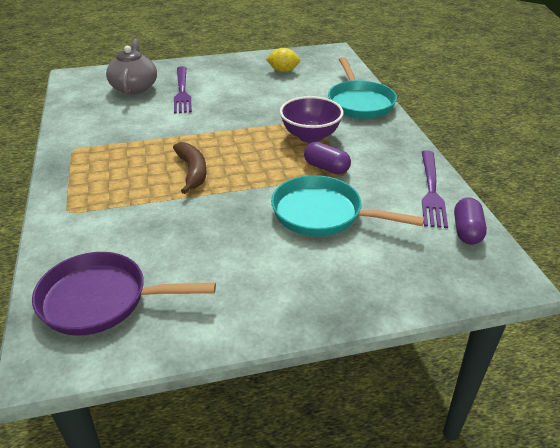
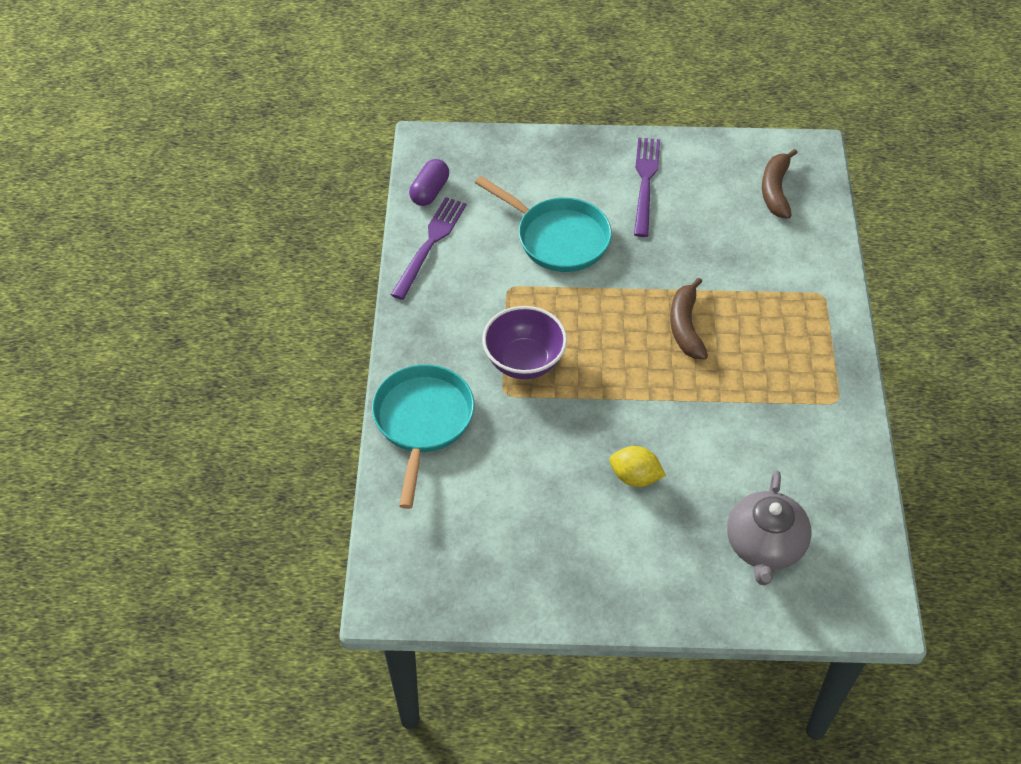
camera: 165 degrees left, 15 degrees up
purple pan [32,252,216,336] -> brown banana [762,149,798,219]
purple fork [174,66,192,113] -> purple fork moved to [634,138,660,237]
yellow lemon [266,48,300,72] -> yellow lemon moved to [609,446,666,487]
purple capsule [304,142,351,174] -> none

